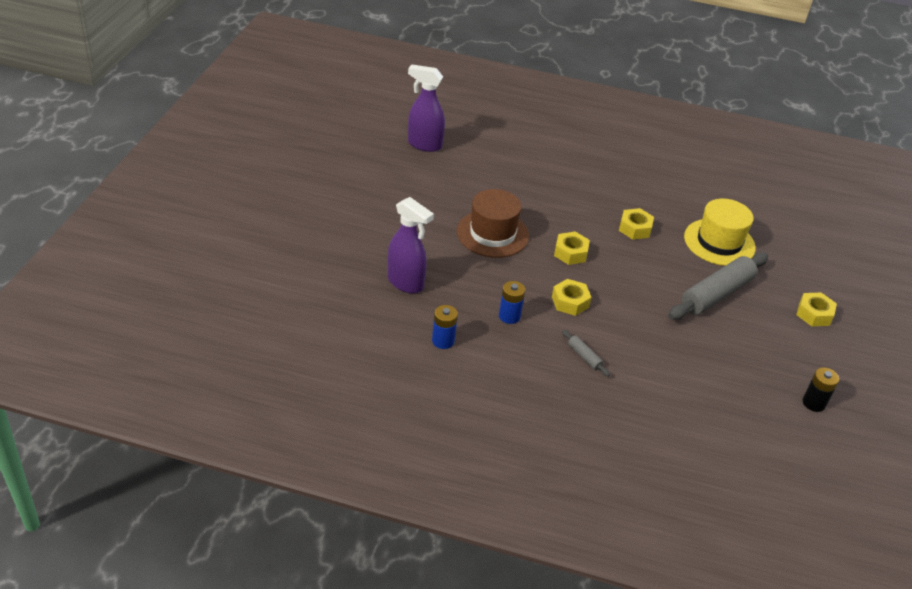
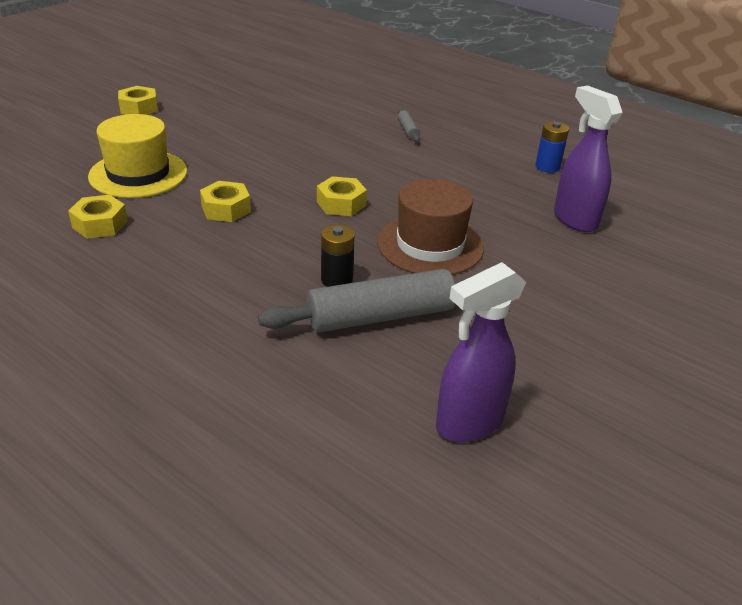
camera: 155 degrees left, 5 degrees down
purple spray bottle [408,64,445,152] -> purple spray bottle turned 105 degrees clockwise [436,262,526,442]
blue battery [499,281,525,324] -> none
yellow nut [552,279,591,316] -> yellow nut moved to [68,195,128,239]
grey rolling pin [668,252,768,320] -> grey rolling pin moved to [258,269,476,333]
black battery [803,367,839,412] -> black battery moved to [321,225,355,287]

